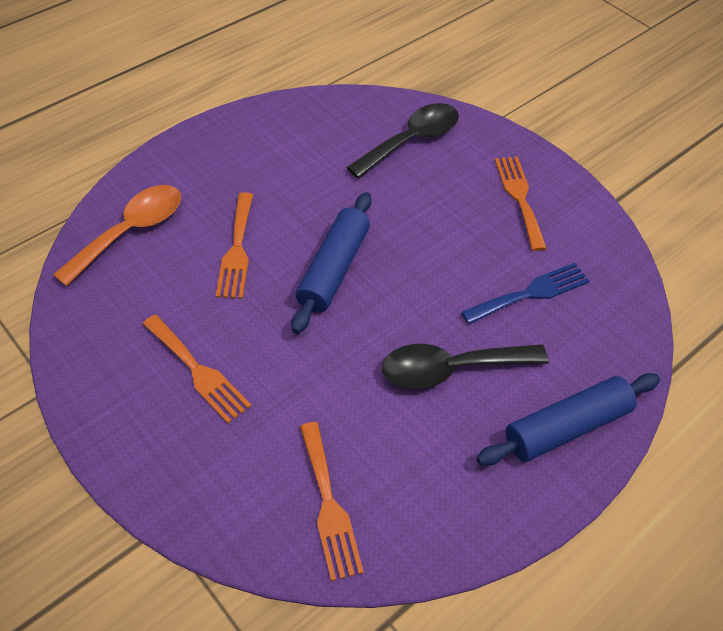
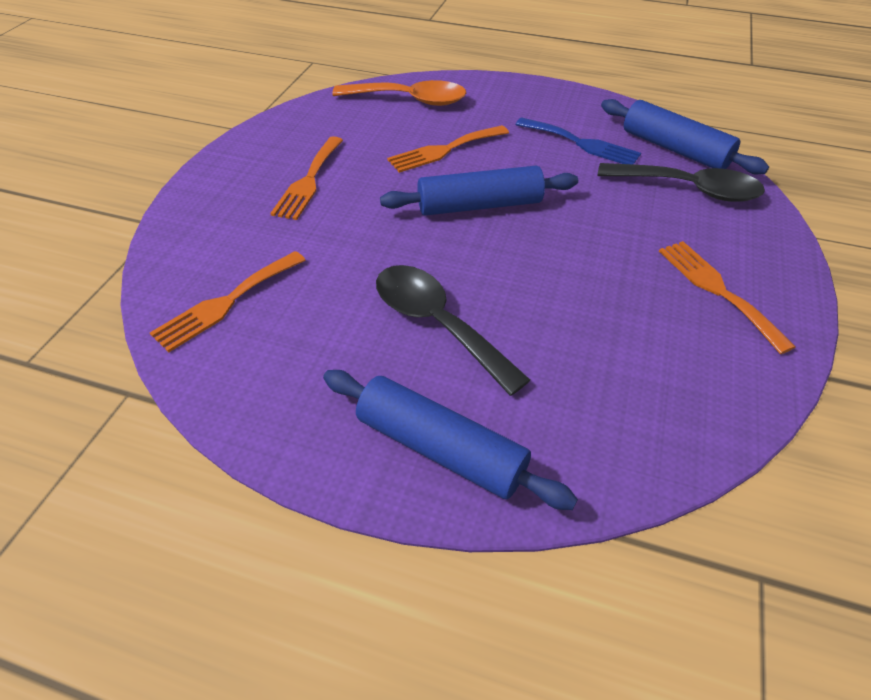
camera: 60 degrees right, 5 degrees down
blue fork [461,263,590,324] -> blue fork moved to [515,117,641,164]
orange fork [495,156,547,251] -> orange fork turned 75 degrees counterclockwise [659,241,796,354]
none -> blue rolling pin [601,99,769,174]

